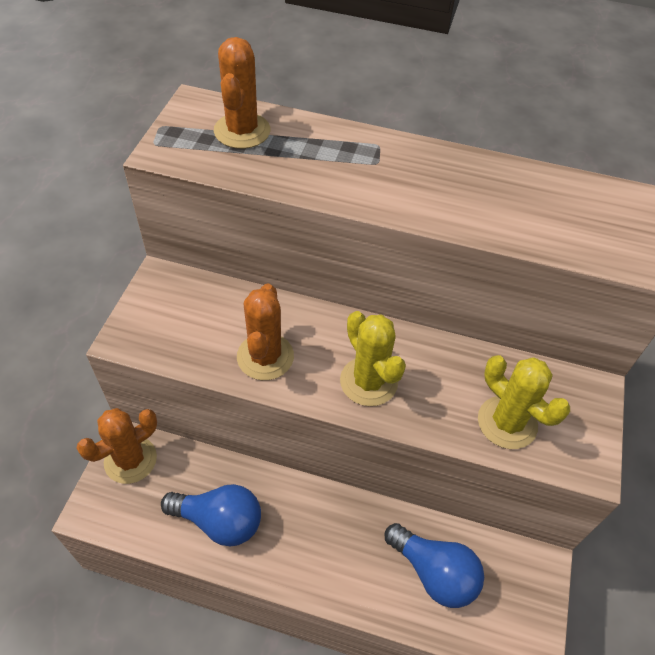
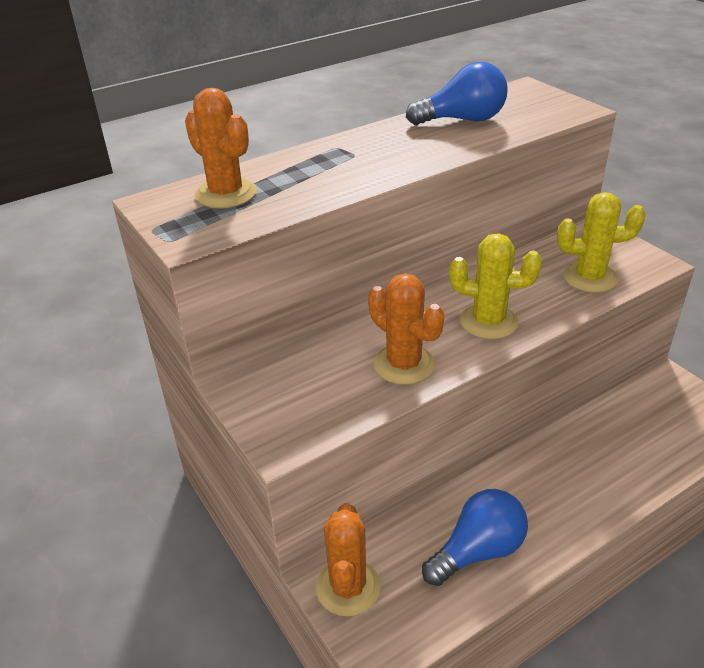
camera: 45 degrees left, 15 degrees down
blue light bulb [385,523,484,608] -> blue light bulb moved to [406,62,508,125]

